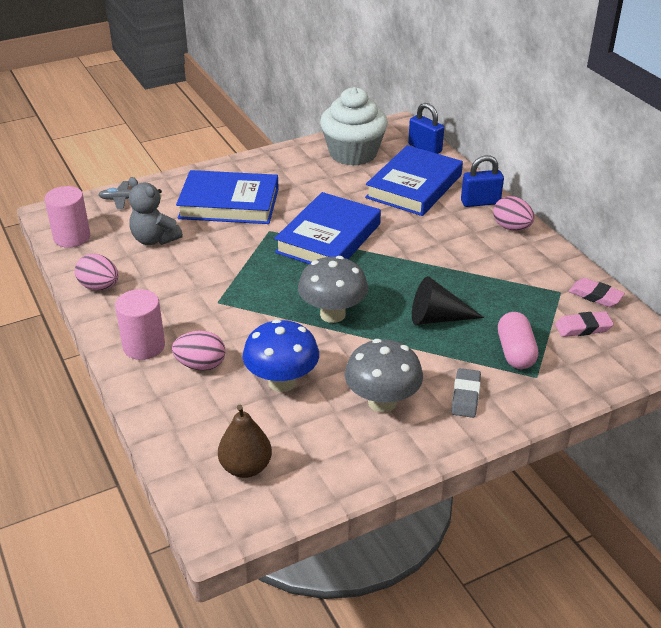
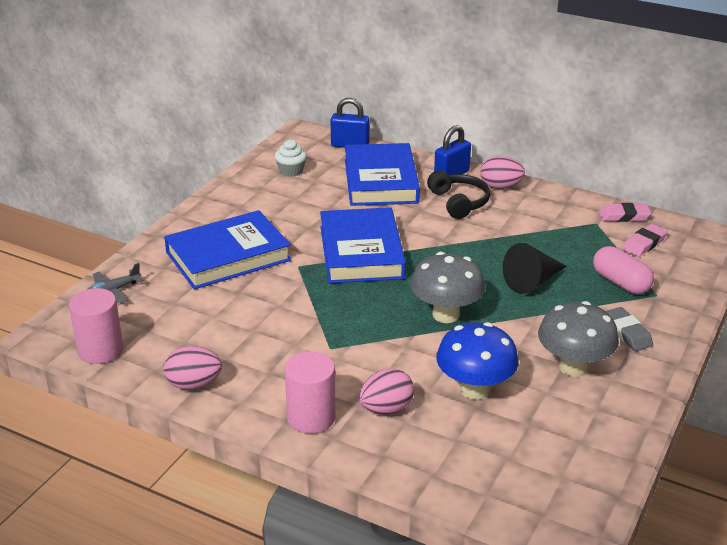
camera: 35 degrees left, 5 degrees down
grey teddy bear [129,177,183,245] -> none
brown pear [218,405,272,478] -> none
white cupcake [320,87,388,166] -> white cupcake [275,140,307,177], size x0.45
none -> black headphones [427,170,490,219]

